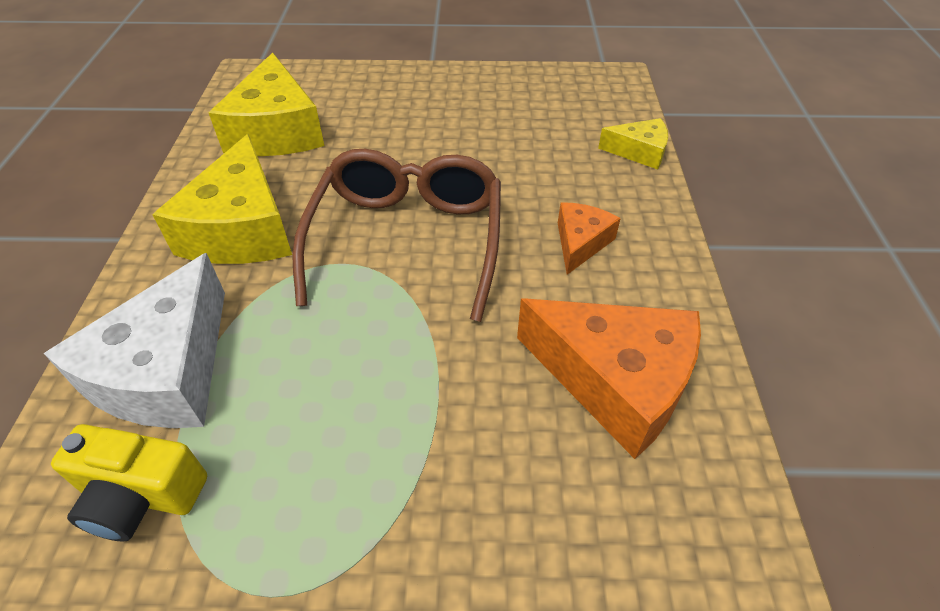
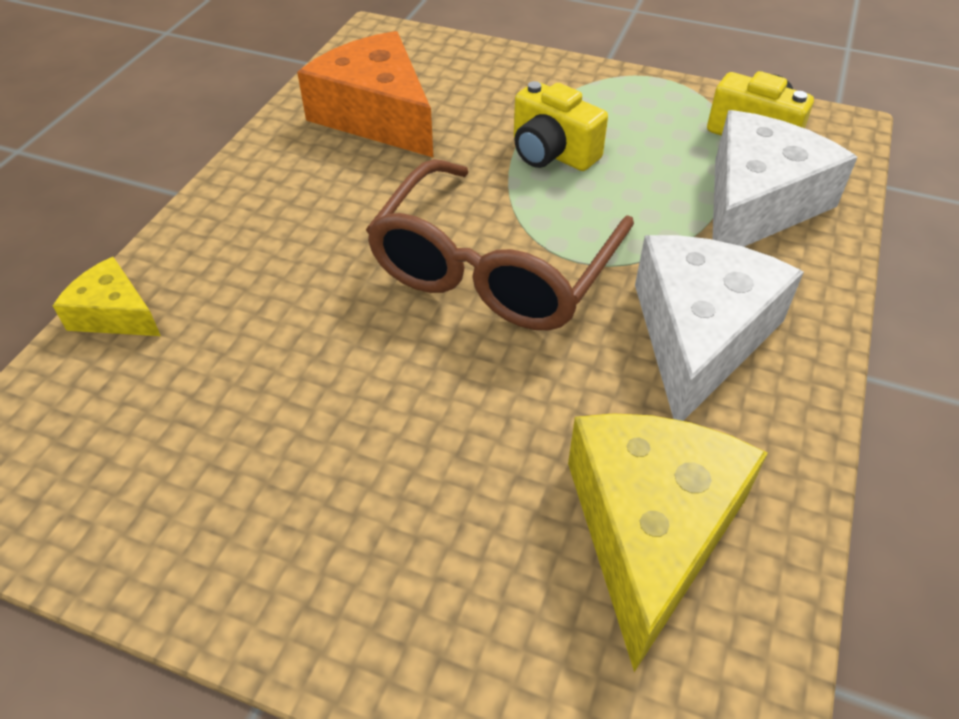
camera: 160 degrees left, 0 degrees up
yellow cheese [152,134,292,264] -> white cheese [635,235,804,421]
orange cheese [558,202,621,275] -> none
none -> yellow camera [514,81,608,171]

